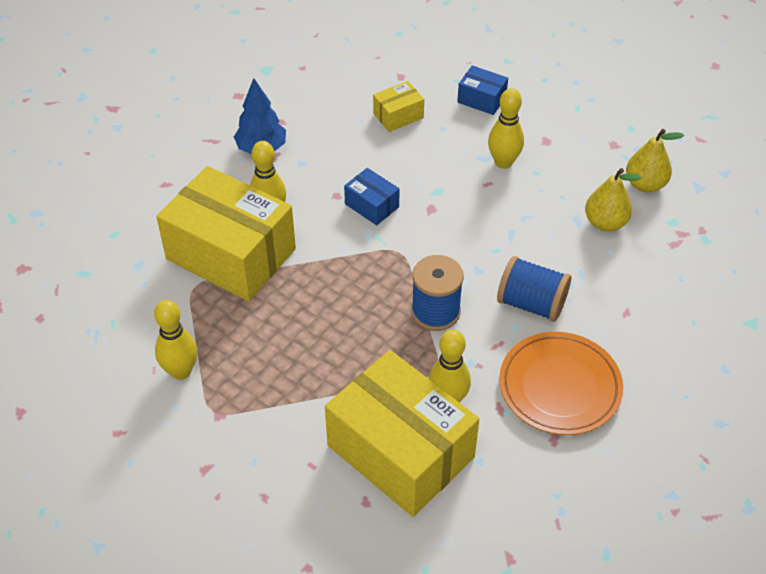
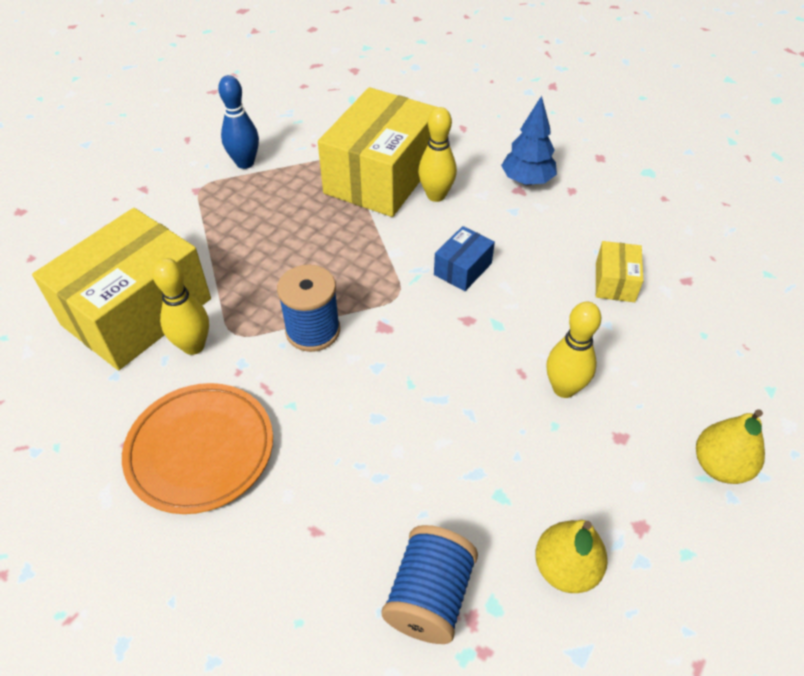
camera: 85 degrees right, 0 degrees up
yellow bowling pin [154,300,198,380] -> blue bowling pin [218,75,259,169]
yellow box [373,81,424,132] -> yellow box turned 45 degrees clockwise [596,241,643,302]
blue box [457,65,508,115] -> none
blue spool [497,256,571,322] -> blue spool moved to [381,525,478,644]
yellow pear [585,168,641,231] -> yellow pear moved to [696,409,765,484]

